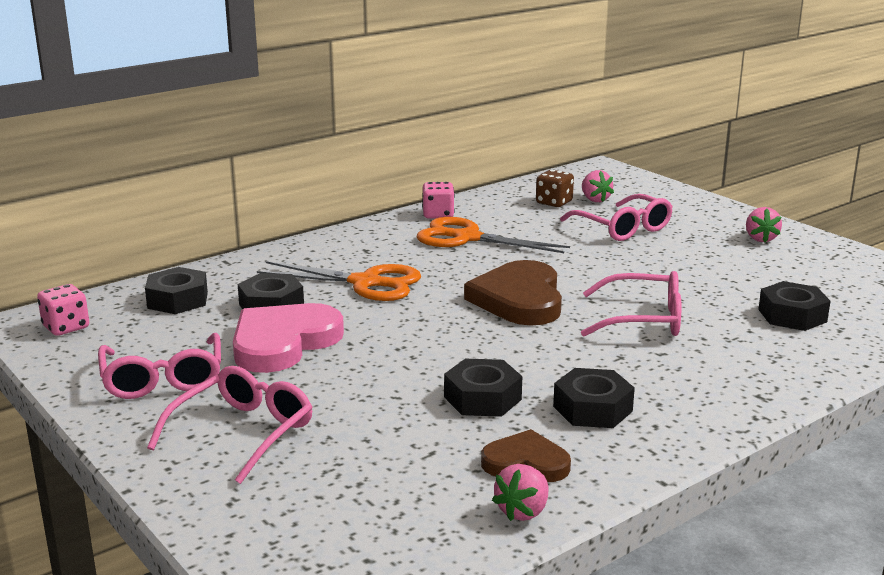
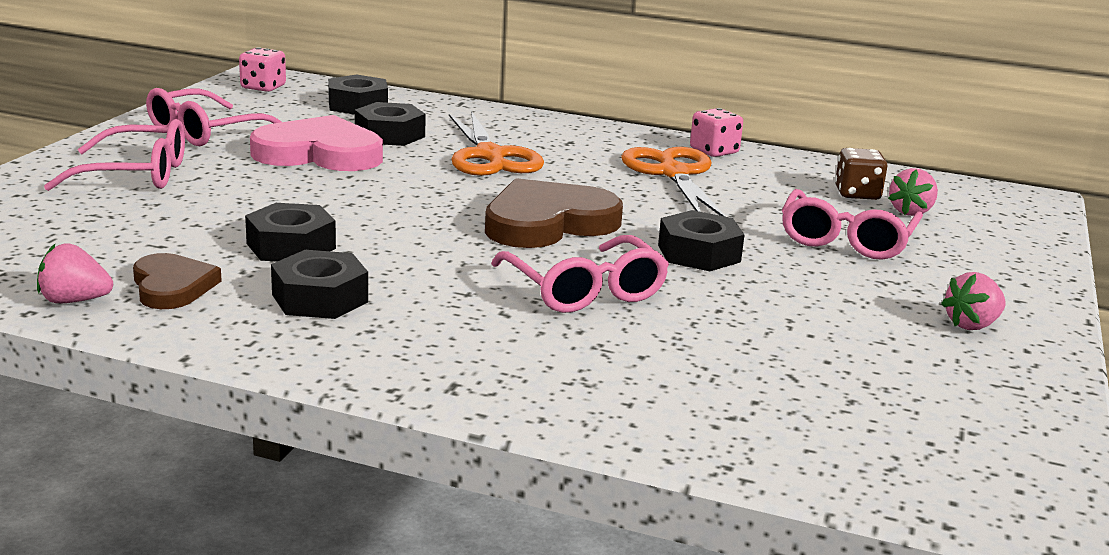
camera: 55 degrees right, 0 degrees up
black nut [758,281,831,331] -> black nut moved to [658,210,745,271]

